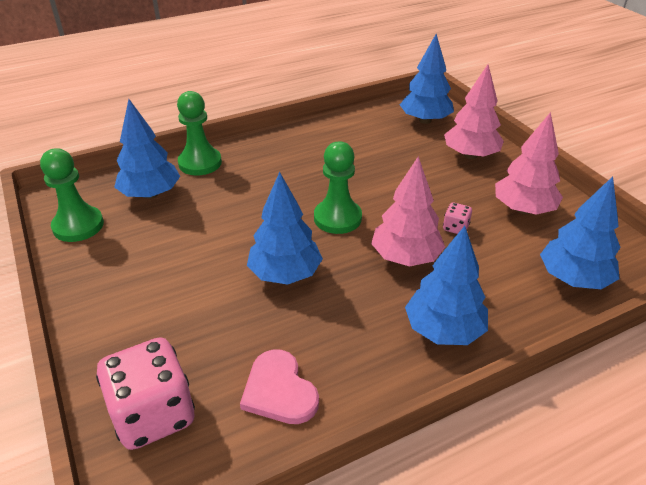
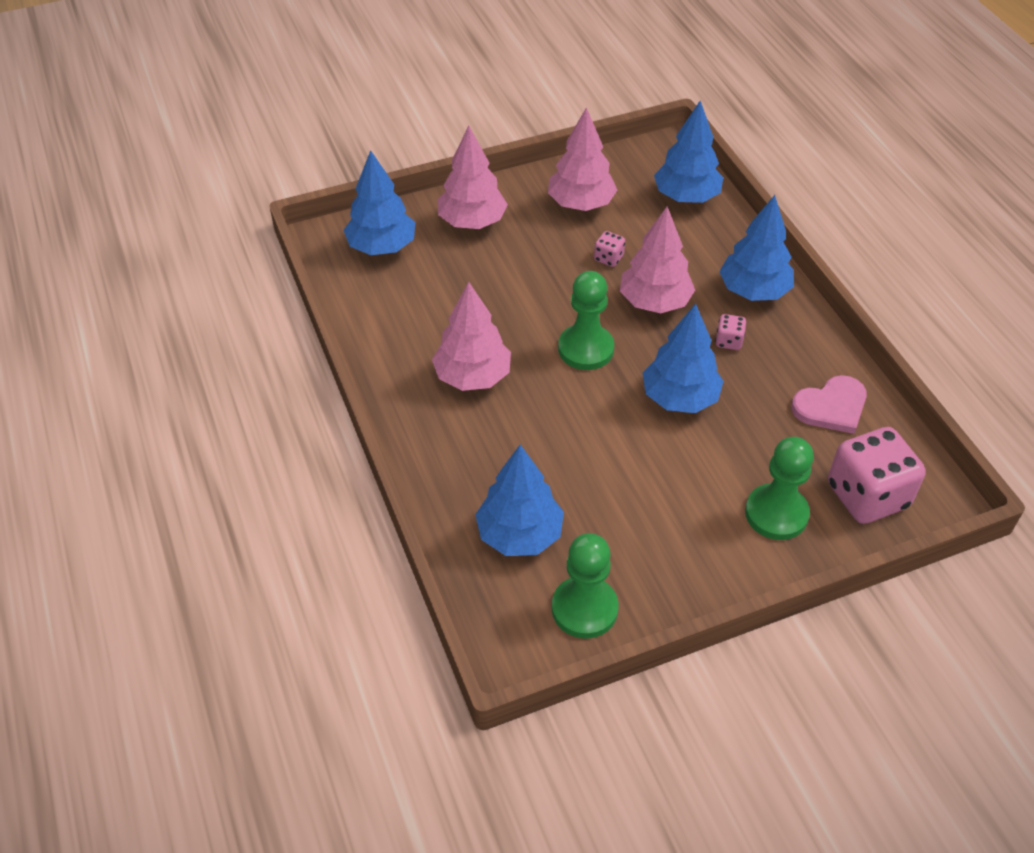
camera: 85 degrees left, 10 degrees up
green pawn [177,91,222,175] -> green pawn moved to [745,437,814,540]
none -> pink tree [432,282,511,391]
none -> pink dice [715,314,746,350]

